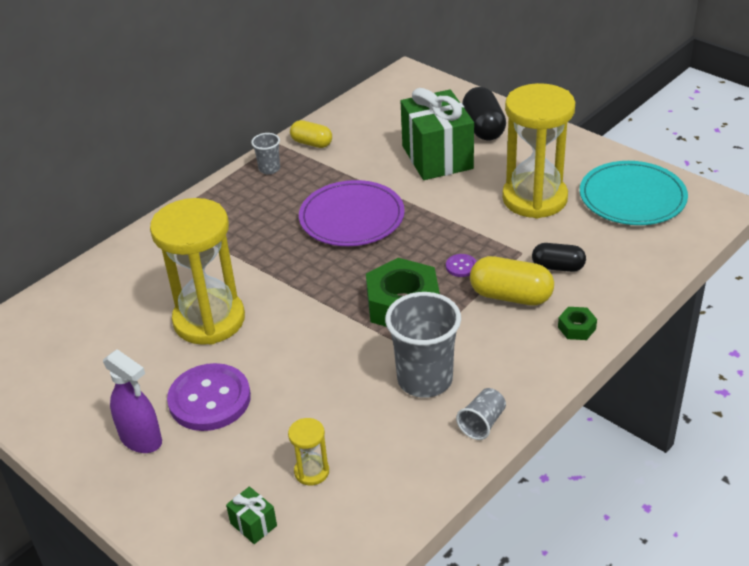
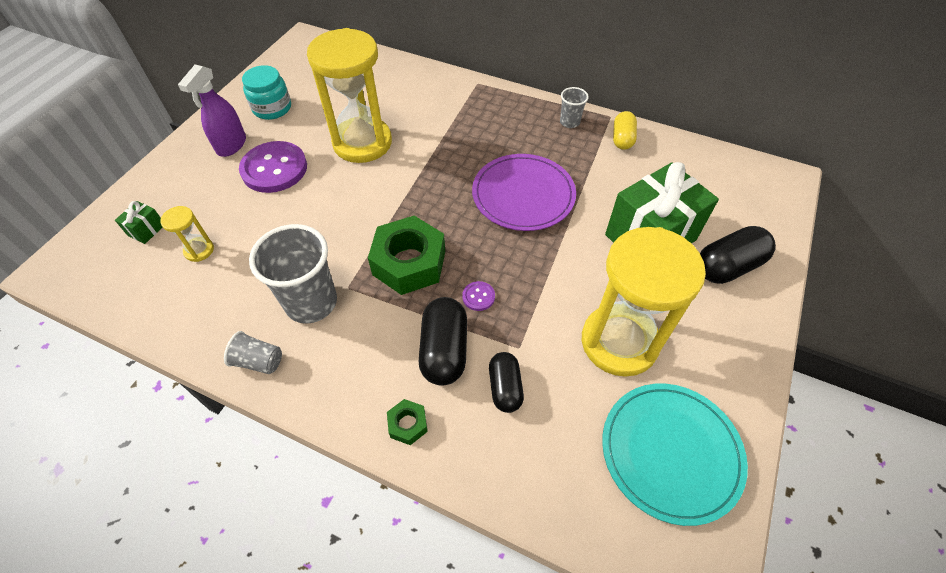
camera: 70 degrees right, 15 degrees up
yellow capsule [470,256,554,305] -> black capsule [419,297,467,386]
none -> turquoise jar [242,65,291,120]

